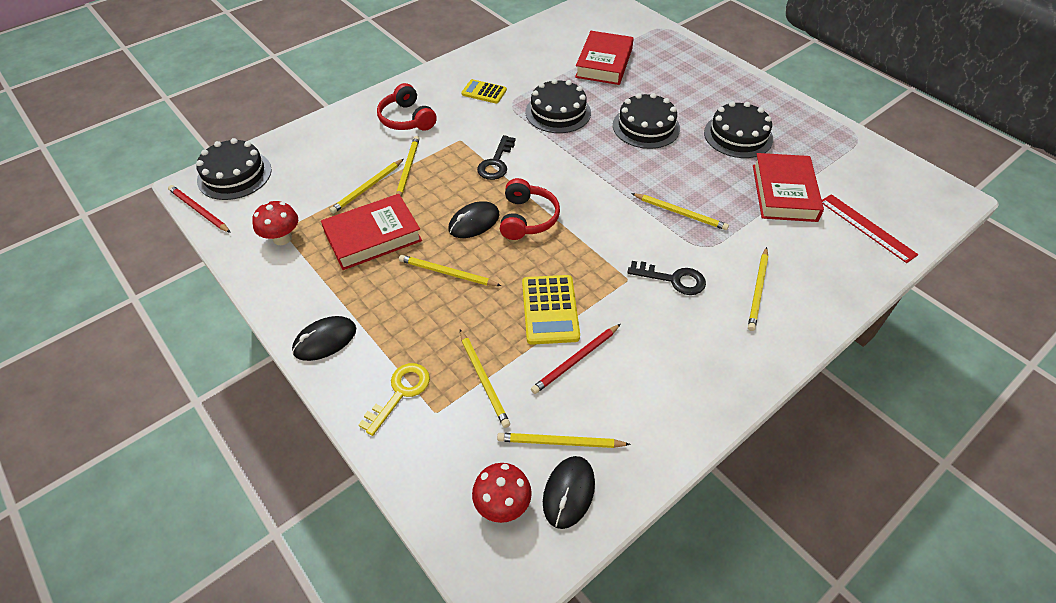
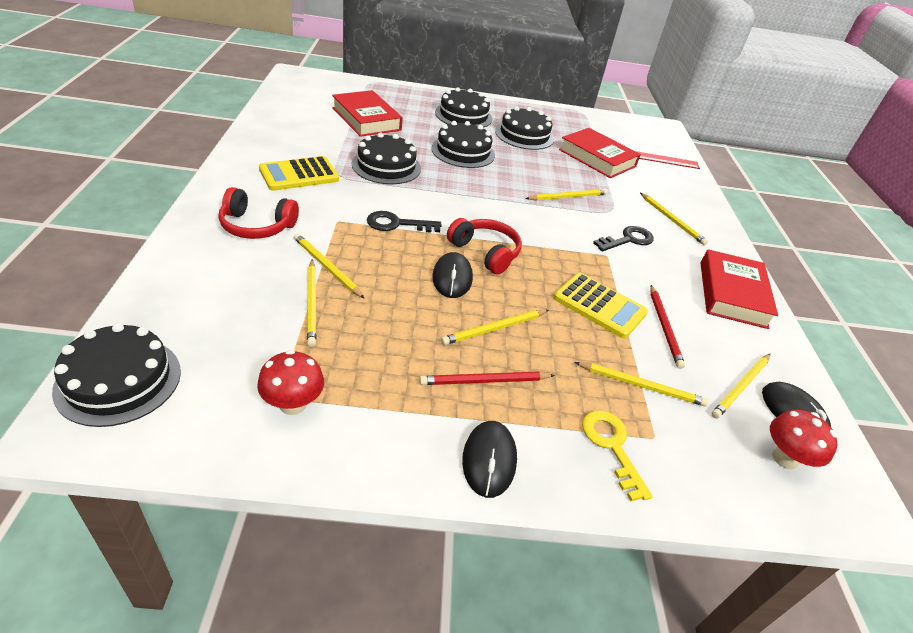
camera: 55 degrees left, 10 degrees down
red pencil [168,185,231,233] -> red pencil moved to [419,372,555,385]
red book [321,194,422,270] -> red book moved to [700,249,778,329]
yellow calculator [461,79,507,104] -> yellow calculator [259,156,339,191], size x1.52
black key [477,135,515,180] -> black key turned 120 degrees clockwise [367,211,442,232]
none -> black cake [435,87,492,128]

